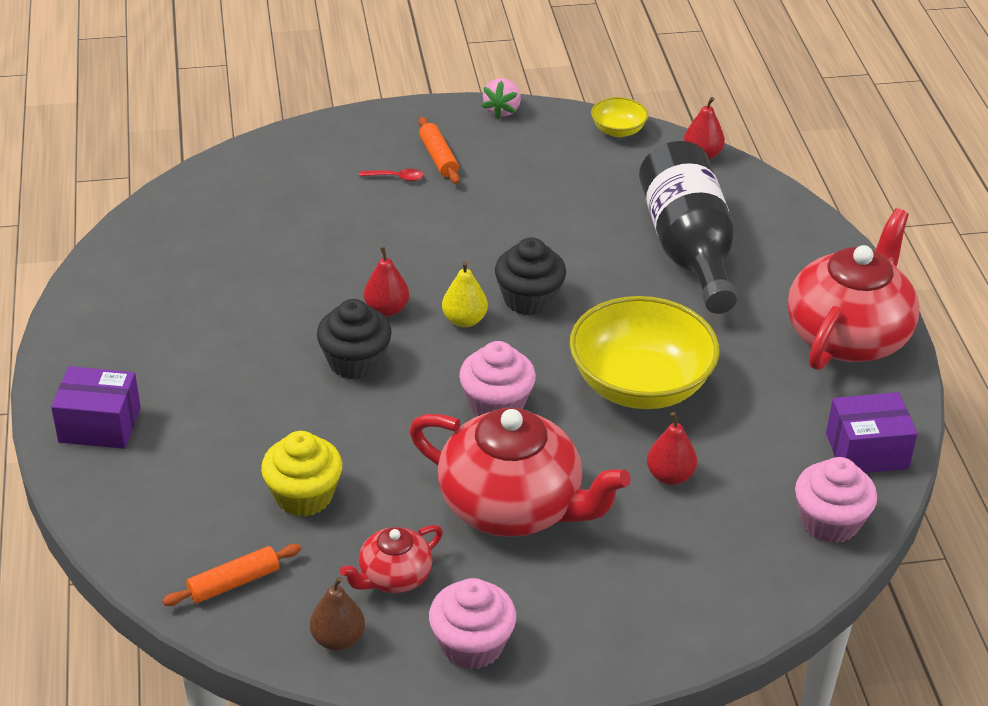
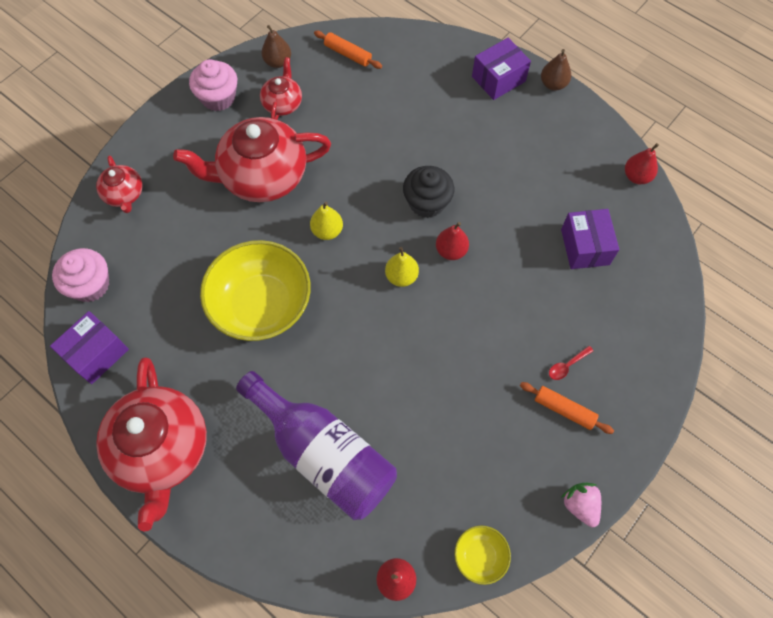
camera: 140 degrees right, 25 degrees up
orange rolling pin [162,544,301,606] -> orange rolling pin turned 75 degrees counterclockwise [314,31,382,69]
yellow cupcake [261,431,342,516] -> none
pink cupcake [459,341,536,416] -> yellow pear [310,202,343,240]
black cupcake [495,237,566,316] -> none
black bottle [639,141,737,314] -> purple bottle [236,371,397,520]
red pear [647,412,697,485] -> red pear moved to [625,143,659,184]
none -> red teapot [96,156,143,213]
none -> brown pear [541,49,571,91]
none -> purple box [561,209,619,269]

